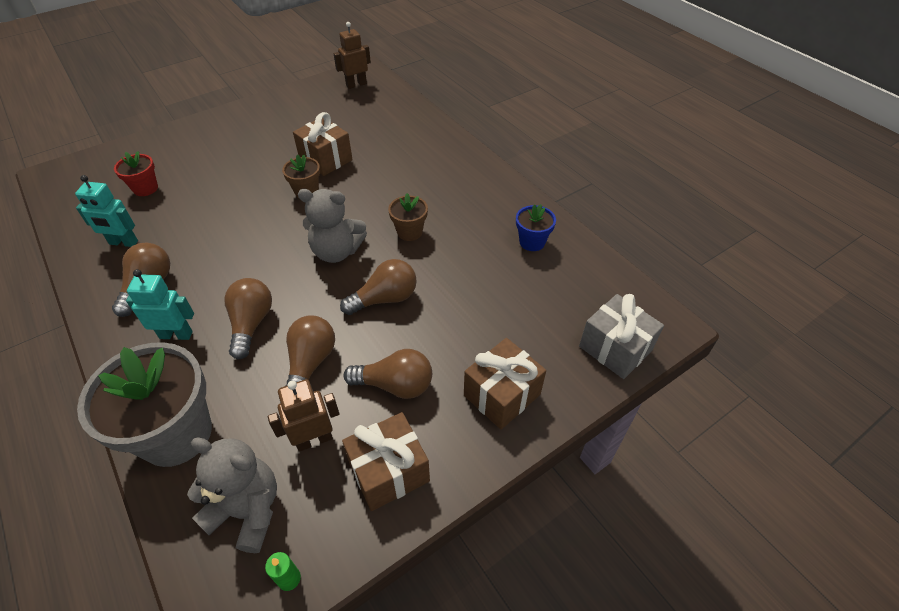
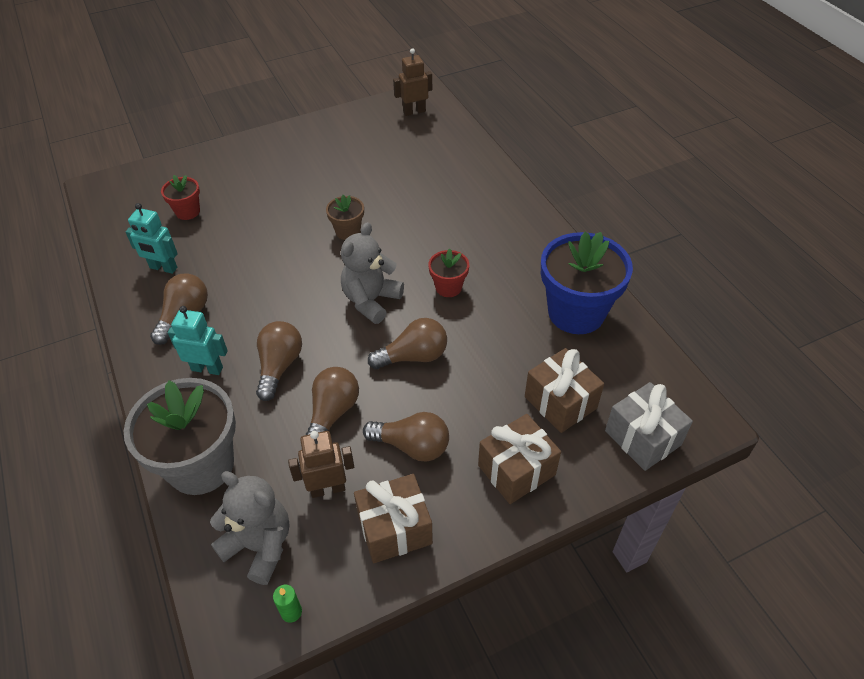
camera: 10 degrees right, 0 degrees up
brown gift [293,112,353,176] -> brown gift moved to [525,348,604,433]
grey teddy bear [298,189,367,263] -> grey teddy bear turned 105 degrees clockwise [341,222,404,324]
brown flower pot [388,193,428,241] -> red flower pot [428,248,469,297]
blue flower pot [516,204,556,251] -> blue flower pot [541,232,633,334], size x2.06

